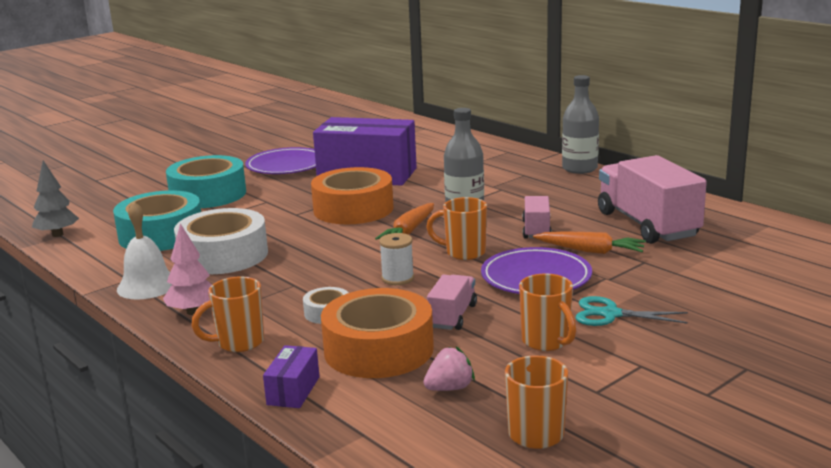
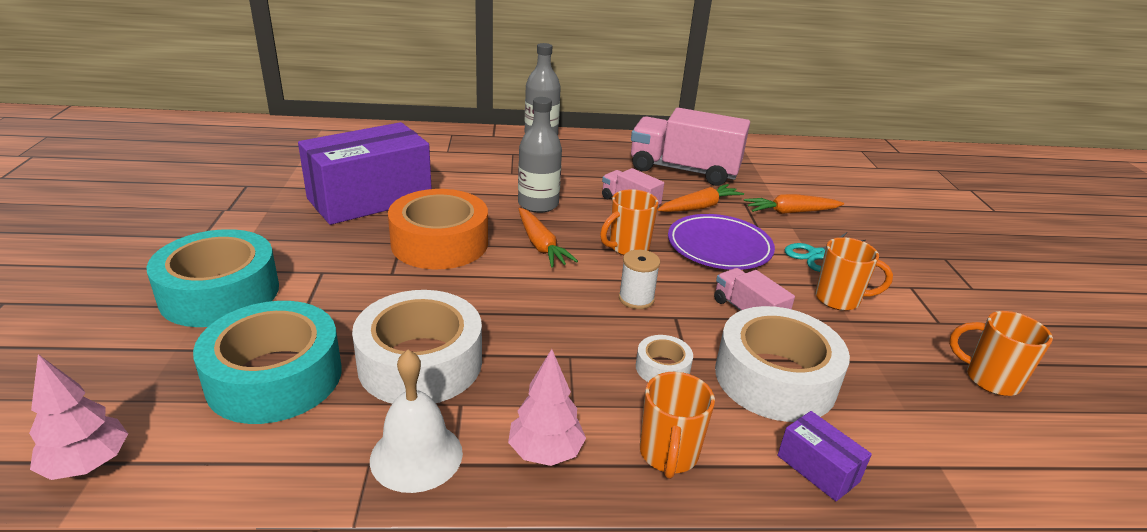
camera: 55 degrees left, 10 degrees up
grey tree [32,161,79,237] -> pink tree [29,354,128,480]
purple plate [245,147,316,174] -> none
orange tape [321,288,434,378] -> white tape [715,306,850,422]
pink strawberry [423,346,475,391] -> none
none -> orange carrot [744,194,844,214]

